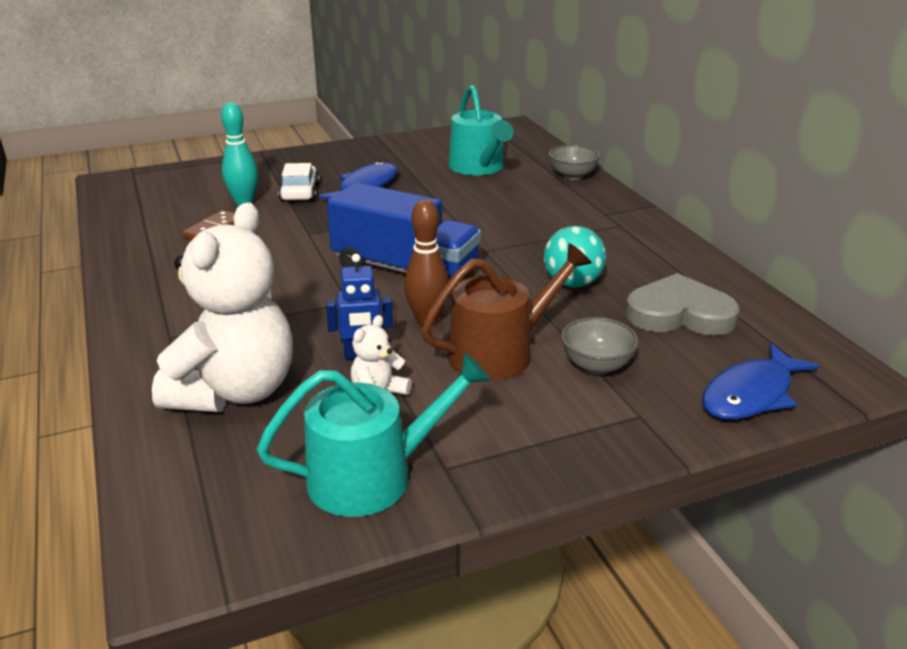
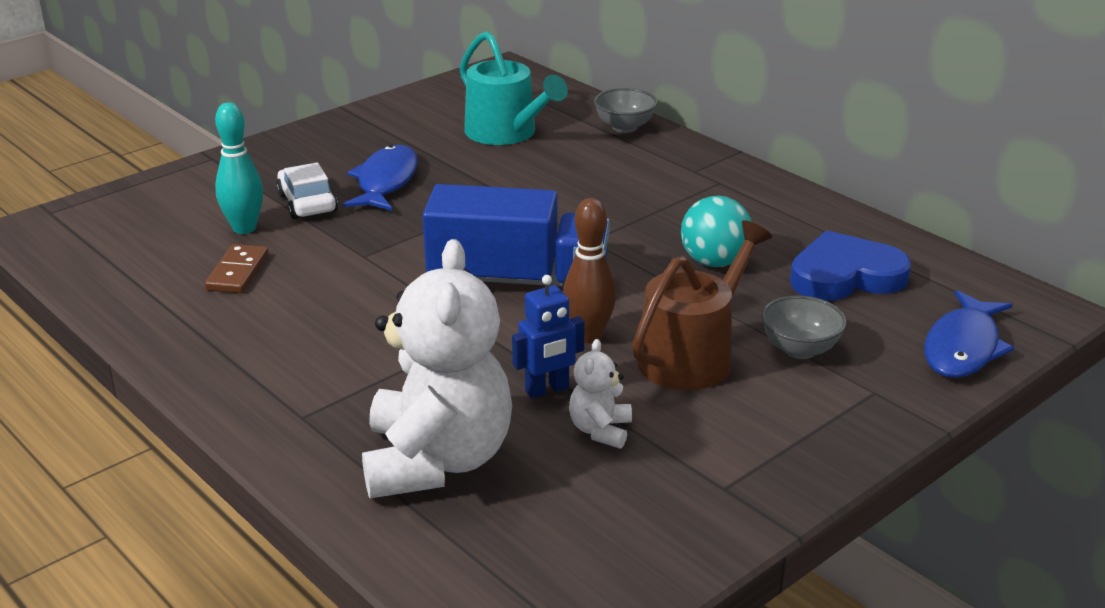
camera: 20 degrees left, 0 degrees up
turquoise watering can [257,353,491,517] -> none
grey heart [625,273,739,336] -> blue heart [790,231,911,301]

